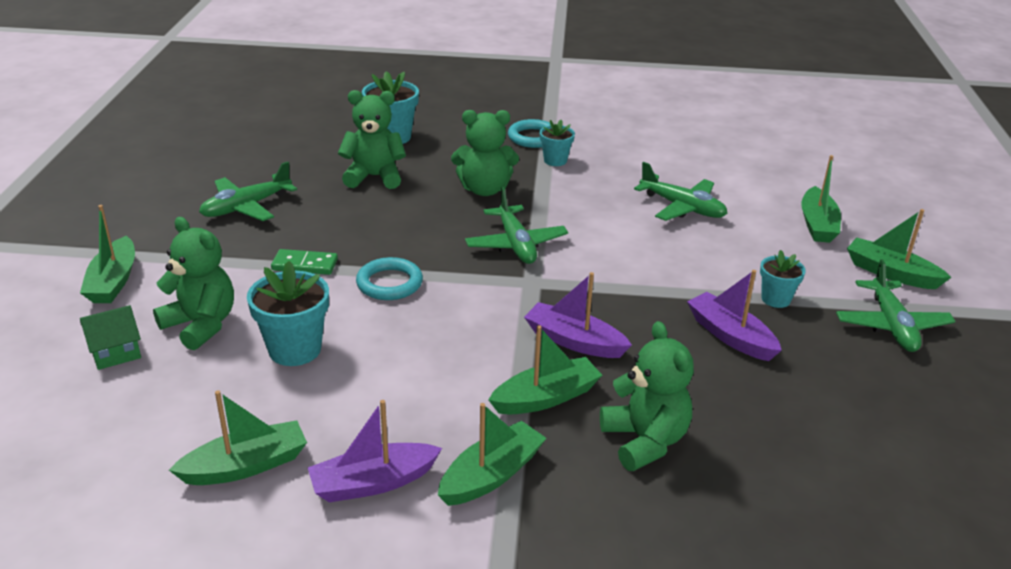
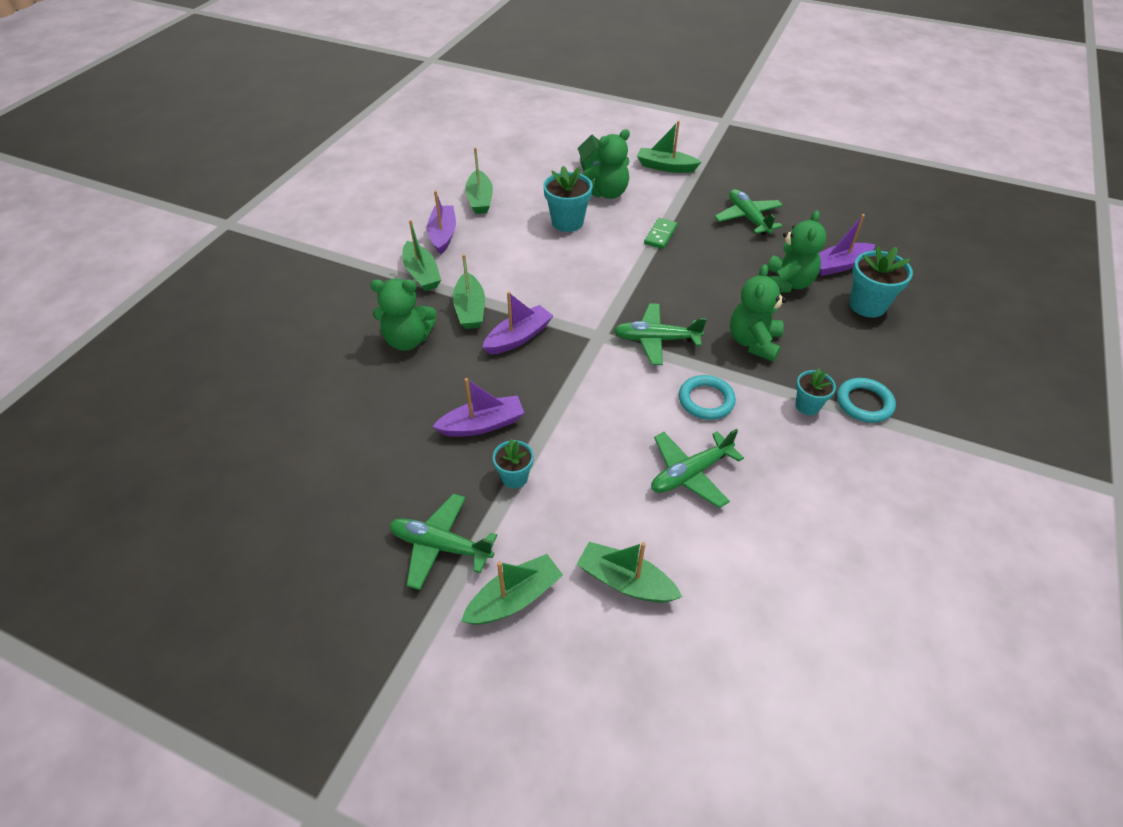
camera: 110 degrees right, 15 degrees up
turquoise ring [356,257,423,300] -> turquoise ring moved to [679,375,736,420]
none -> purple boat [819,214,875,276]

